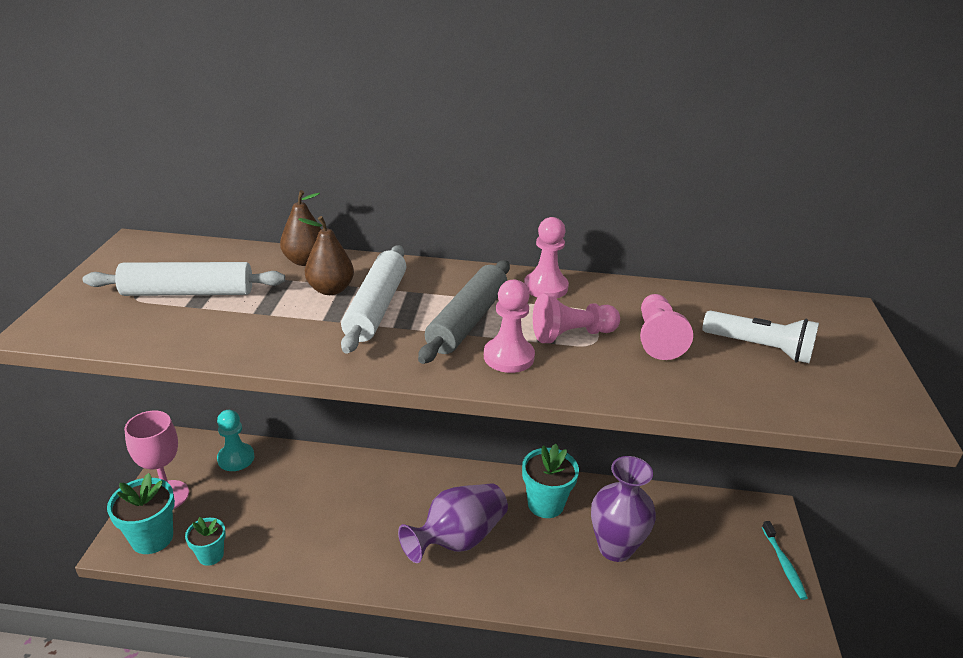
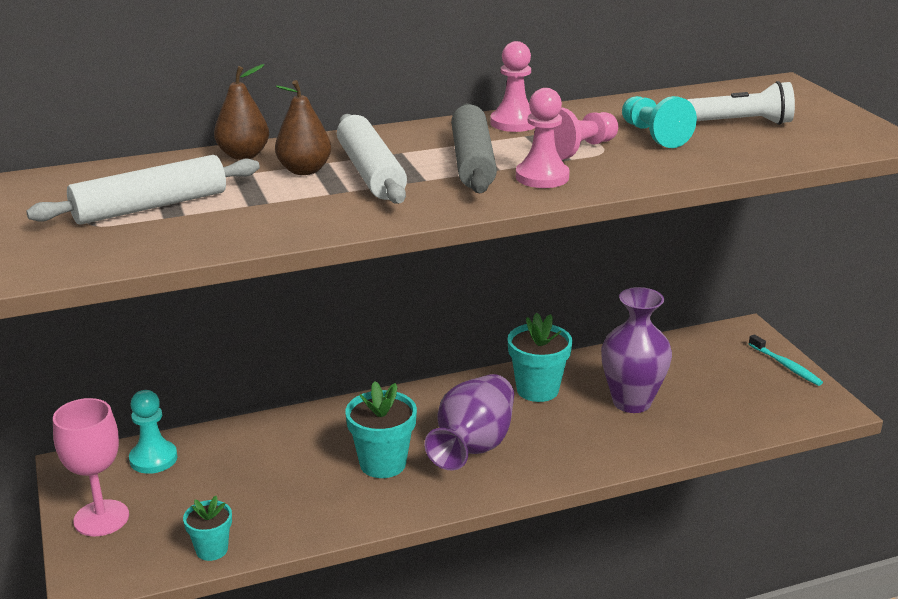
camera: 25 degrees left, 5 degrees down
turquoise flower pot [107,473,175,554] -> turquoise flower pot moved to [345,381,417,478]
pink pawn [640,294,693,360] -> turquoise pawn [622,96,697,148]

